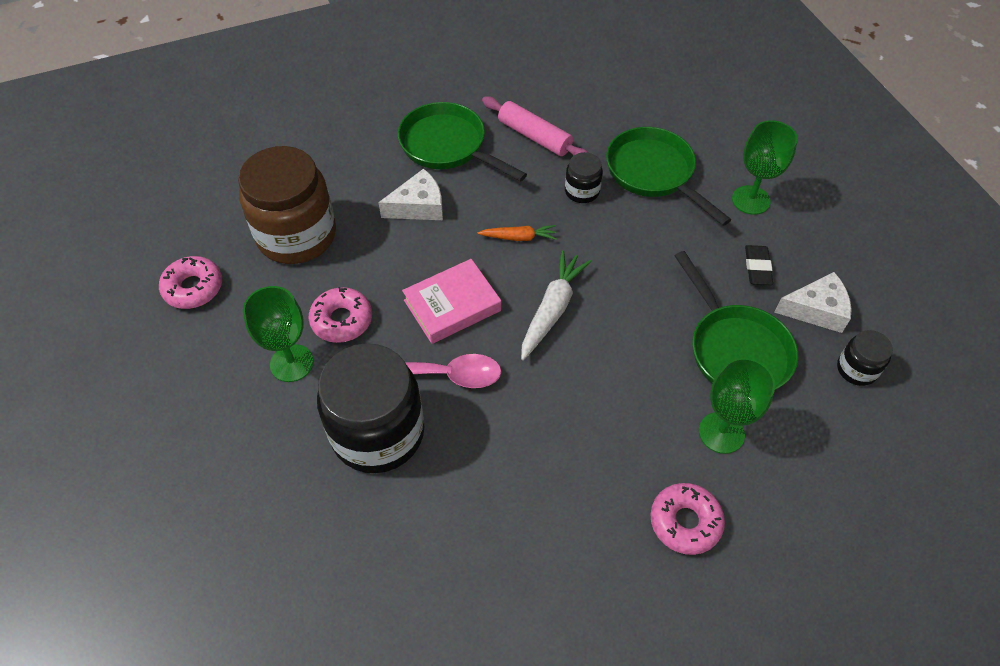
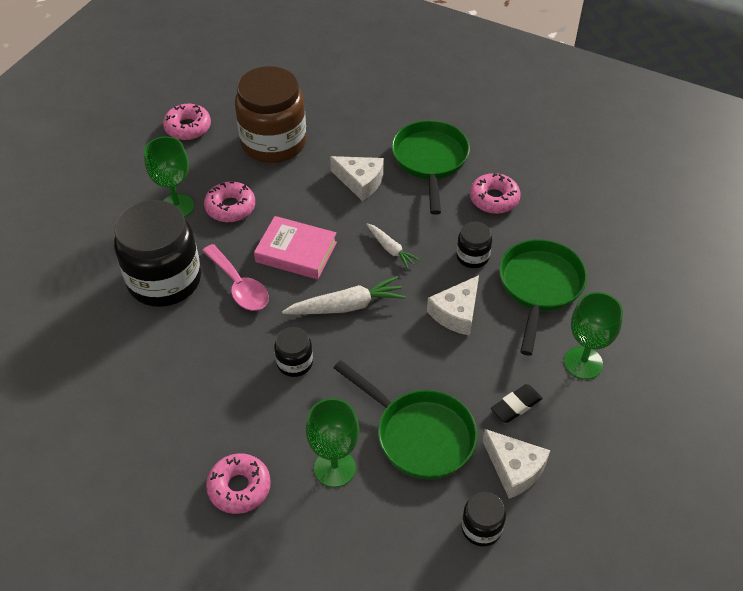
camera: 50 degrees right, 5 degrees down
orange carrot [477,225,557,241] -> white carrot [366,223,420,269]
pink rolling pin [482,96,588,156] -> pink donut [470,173,521,214]
green pan [675,251,798,390] -> green pan turned 75 degrees counterclockwise [334,360,477,480]
none -> black jar [274,327,313,377]
none -> white cheese [427,275,479,336]

